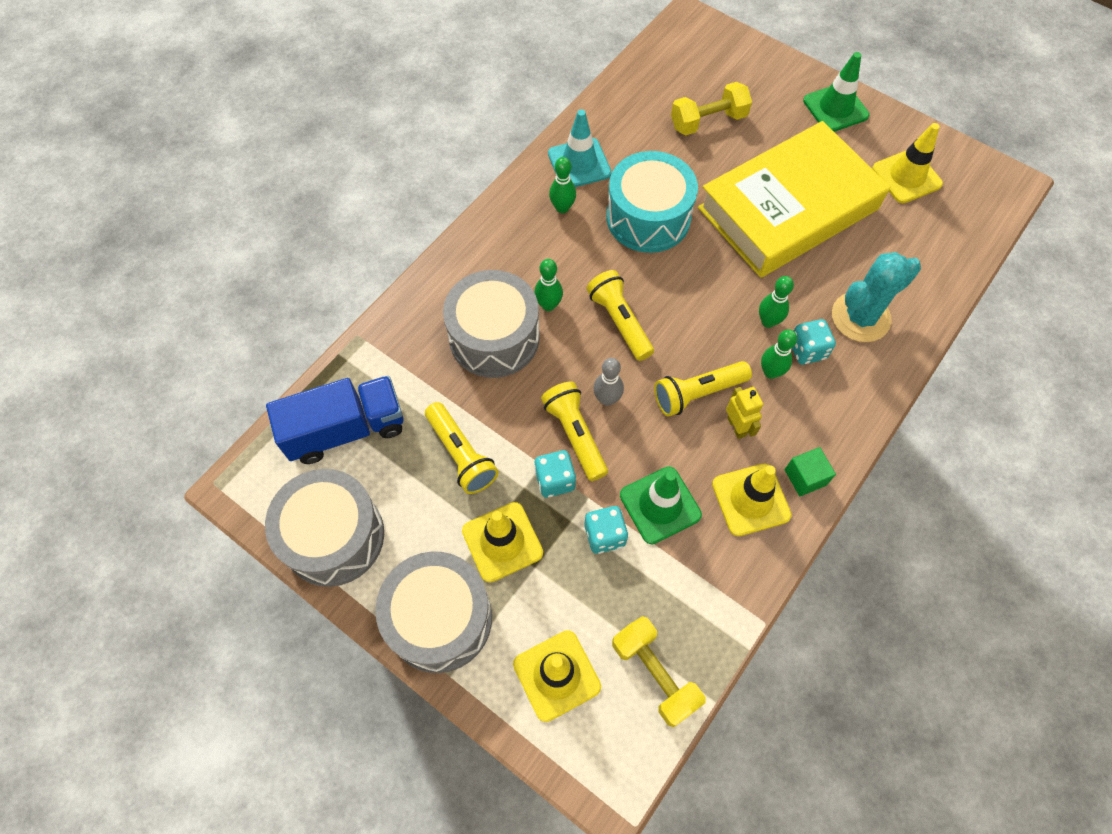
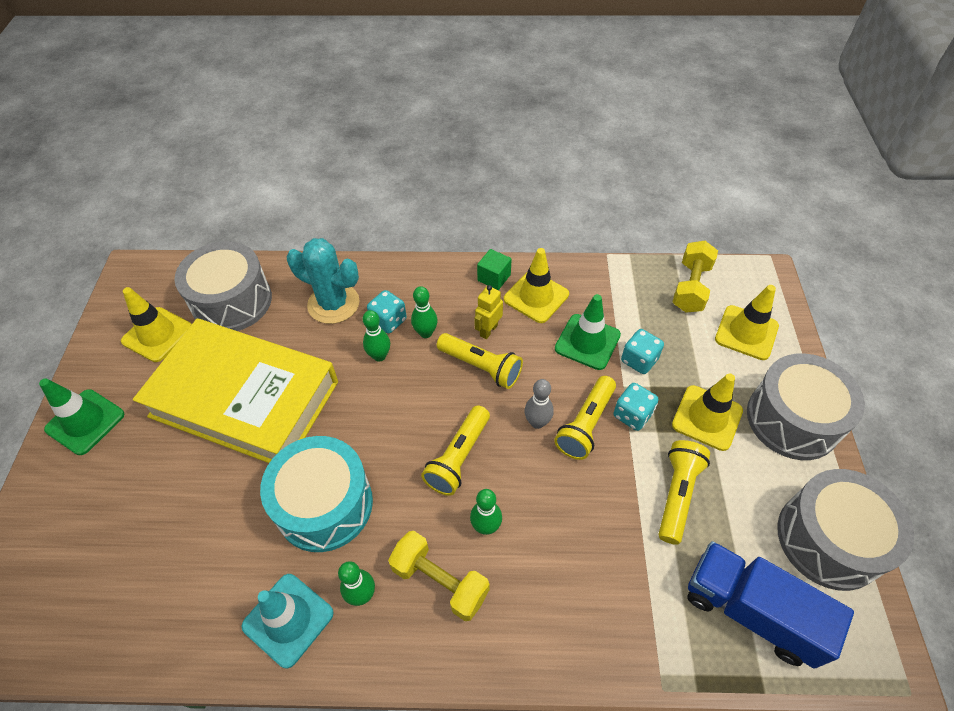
camera: 125 degrees left, 10 degrees down
grey drum [443,270,540,378] -> grey drum moved to [174,241,272,331]
yellow dumbbell [671,82,752,135] -> yellow dumbbell moved to [388,531,490,621]

